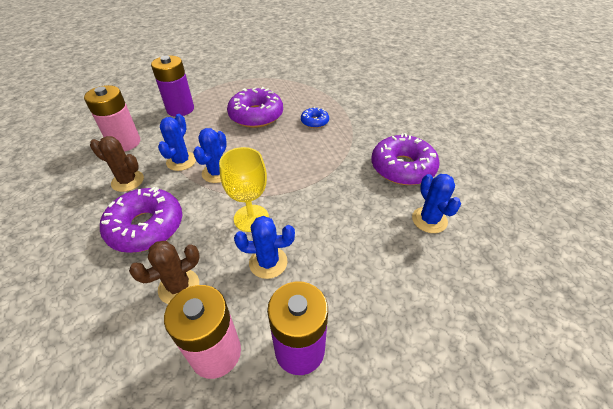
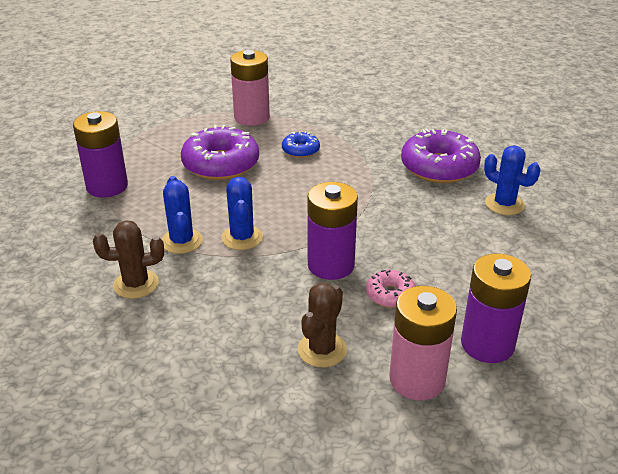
camera: 30 degrees left, 10 degrees down
pink battery [84,85,140,152] -> pink battery moved to [230,50,270,126]
purple donut [100,187,182,253] -> none
yellow goblet [219,147,269,232] -> purple battery [308,182,358,280]
blue cactus [234,216,295,279] -> pink donut [366,270,415,308]

